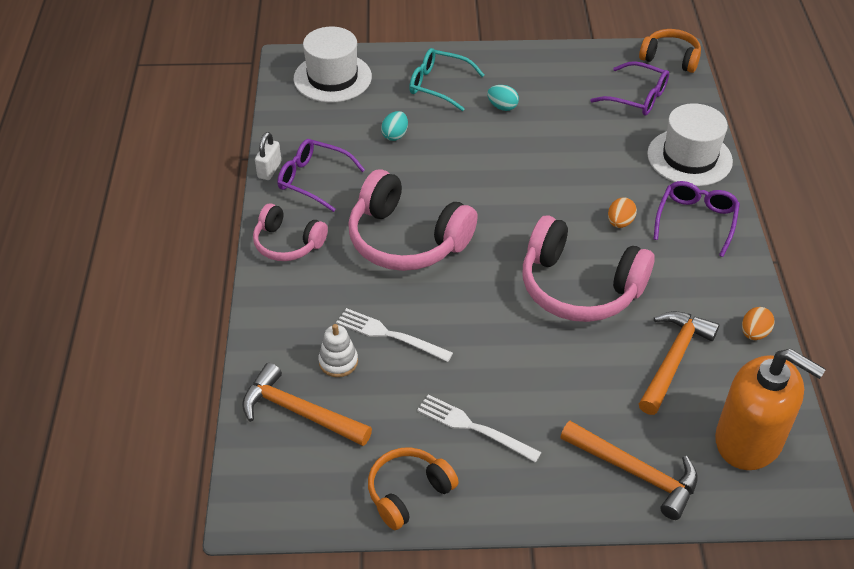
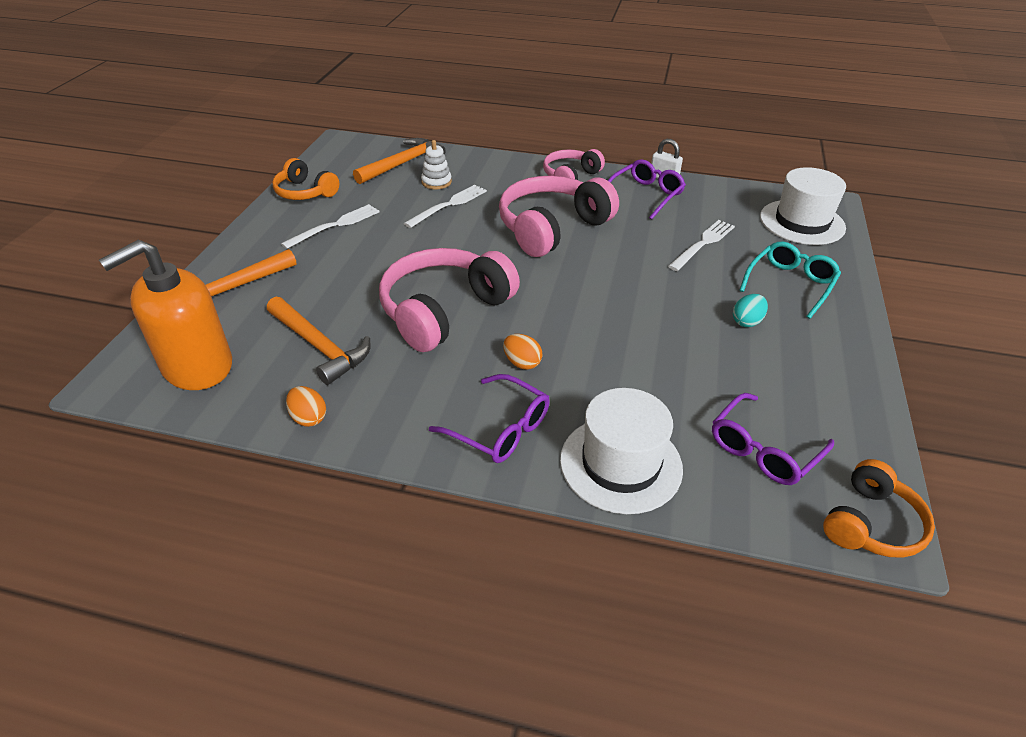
camera: 105 degrees right, 5 degrees down
orange headphones [368,447,459,530] -> orange headphones turned 150 degrees clockwise [272,158,339,200]
turquoise egg [381,111,408,141] -> white fork [668,220,735,271]

